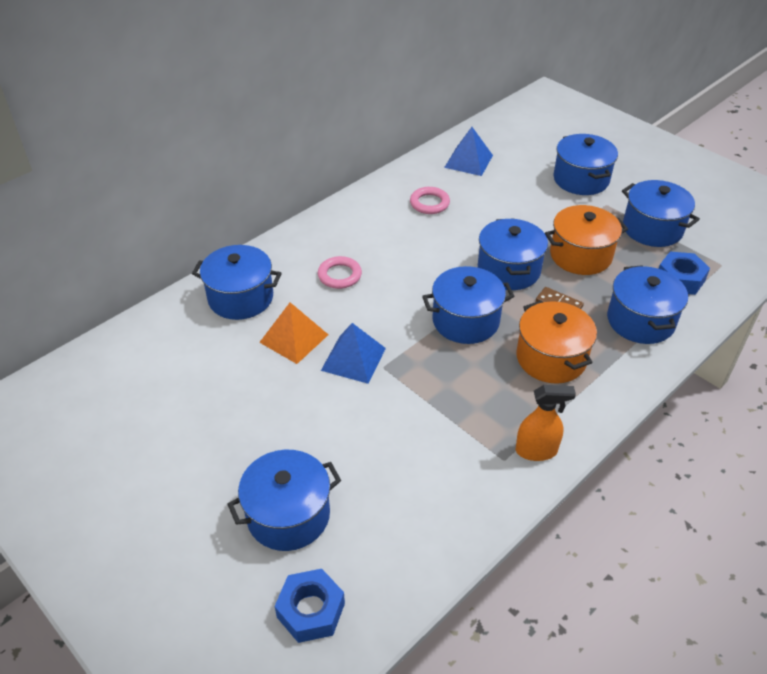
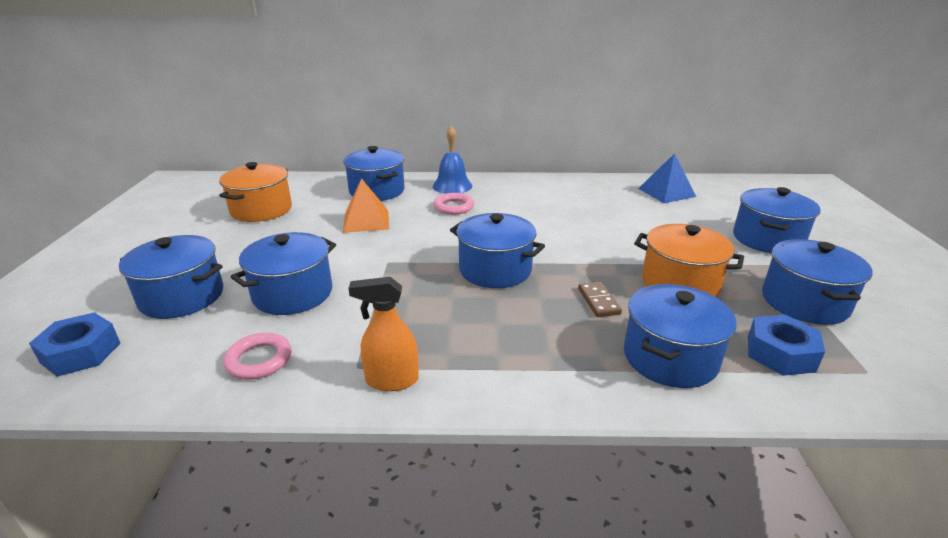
camera: 45 degrees right, 15 degrees down
blue pyramid [321,323,386,384] -> none
pink ring [410,187,450,214] -> pink ring moved to [223,333,292,380]
blue pot [478,218,548,290] -> blue pot moved to [231,232,336,315]
orange pot [516,301,597,384] -> orange pot moved to [219,162,292,222]
orange spray bottle [516,385,576,461] -> orange spray bottle turned 135 degrees clockwise [348,277,419,391]
none -> blue bell [433,126,472,194]

